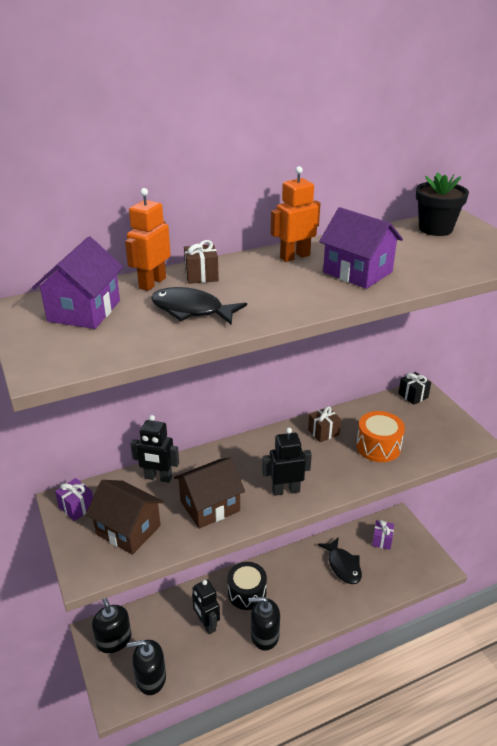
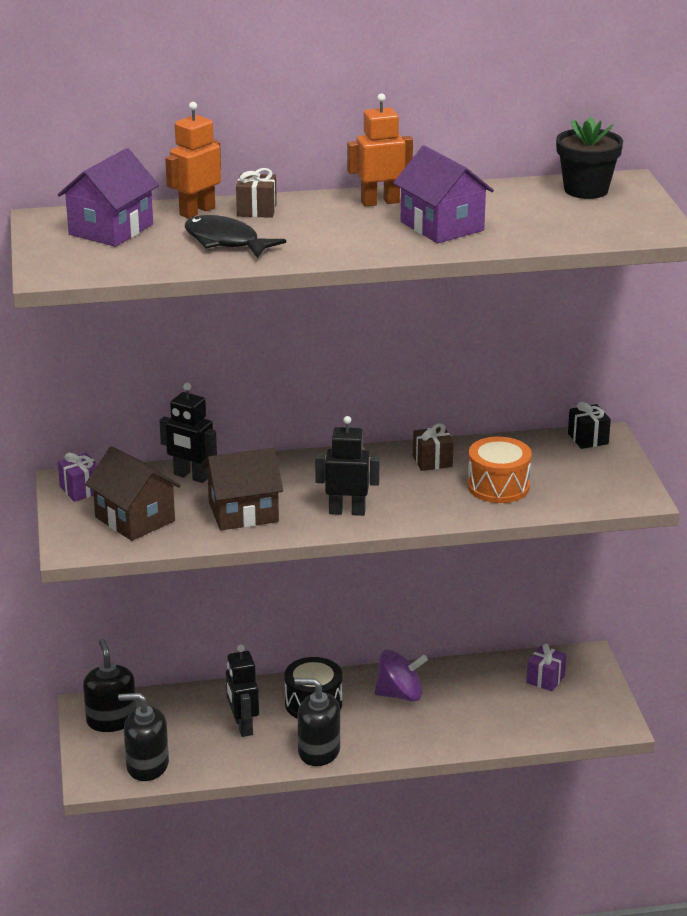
camera: 15 degrees right, 5 degrees down
black fish [318,537,362,584] -> none
none -> purple spinning top [375,650,428,702]

